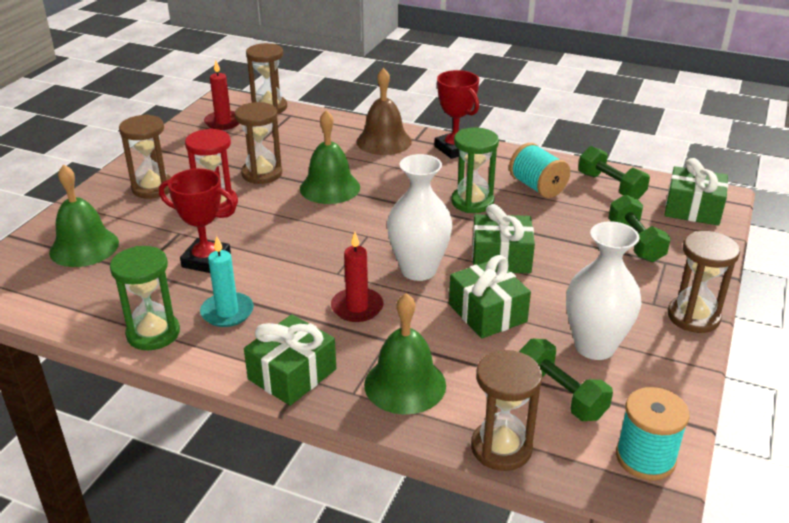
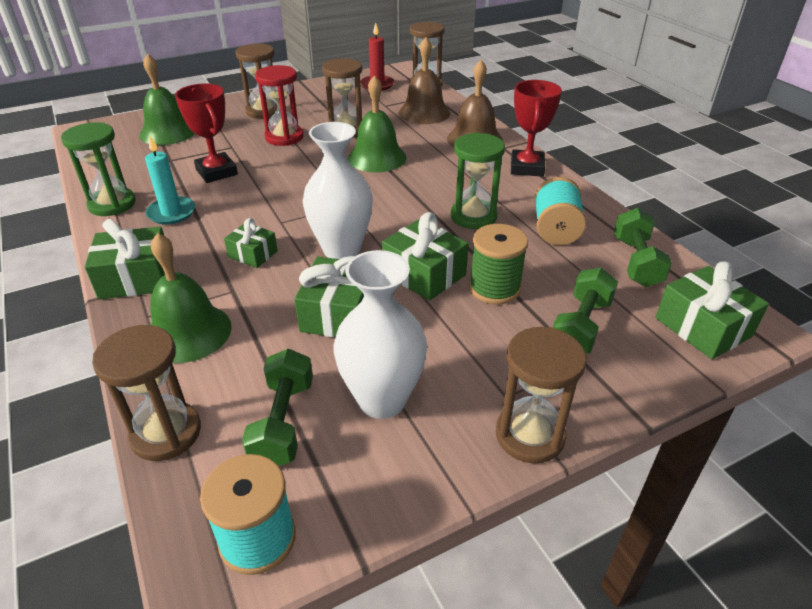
camera: 40 degrees right, 5 degrees up
red candle [331,232,384,322] -> green gift [224,218,278,268]
none -> brown bell [398,37,450,124]
none -> green spool [469,224,528,304]

